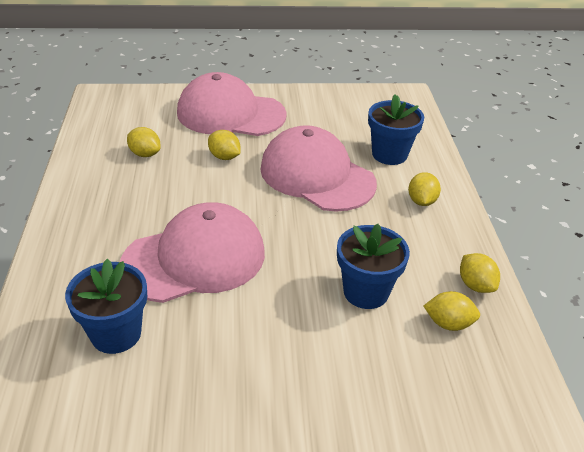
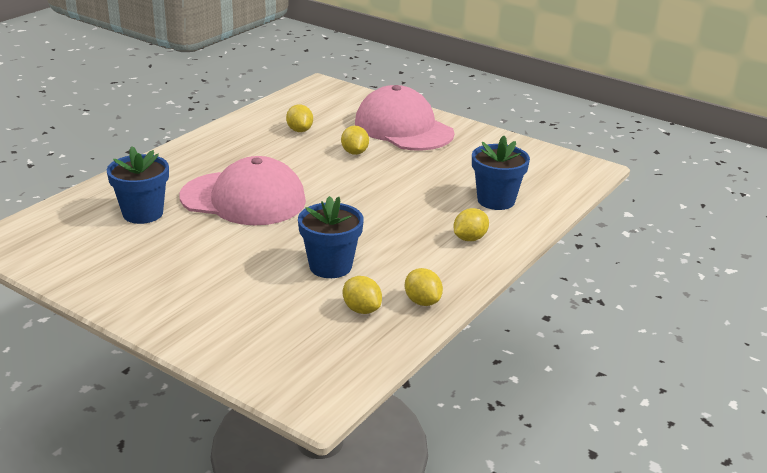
camera: 40 degrees right, 10 degrees down
pink cap [260,125,377,212] -> none
yellow lemon [460,253,500,293] -> yellow lemon turned 45 degrees counterclockwise [405,268,443,306]

